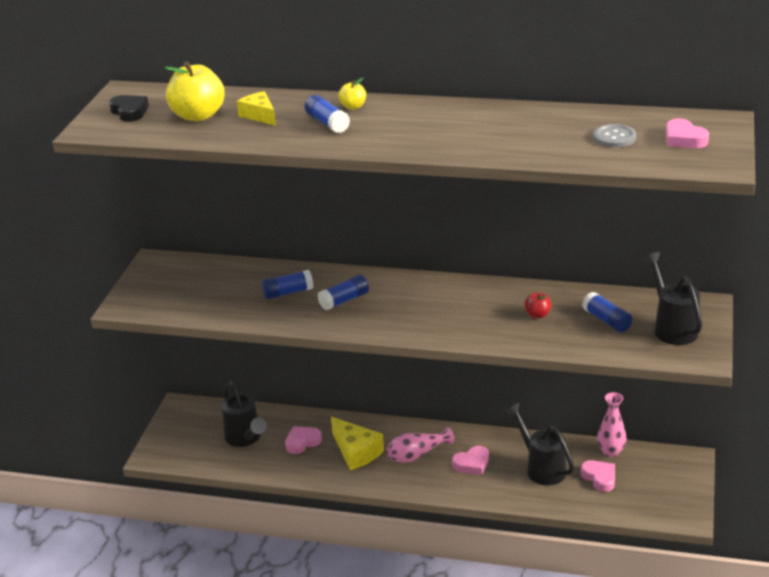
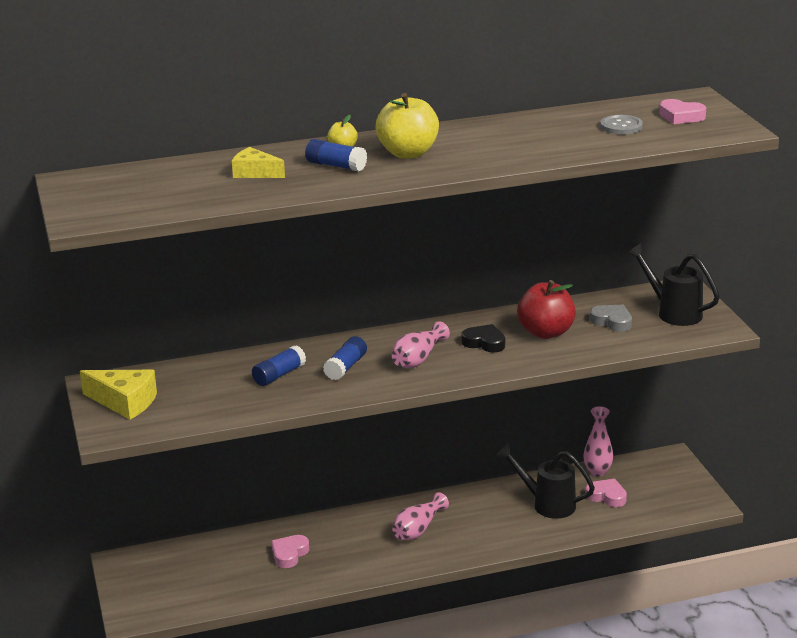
camera: 30 degrees left, 5 degrees down
black heart [109,95,149,122] -> black heart moved to [461,324,505,353]
yellow apple [165,61,225,121] -> yellow apple moved to [375,93,439,159]
black watering can [222,381,267,447] -> none
yellow cheese [331,417,384,470] -> yellow cheese moved to [80,370,157,420]
pink heart [452,446,489,475] -> none
red apple [524,292,552,318] -> red apple [517,280,576,339], size x2.07
blue glue stick [582,292,633,332] -> grey heart [590,305,632,332]
none -> pink vase [392,321,450,368]

